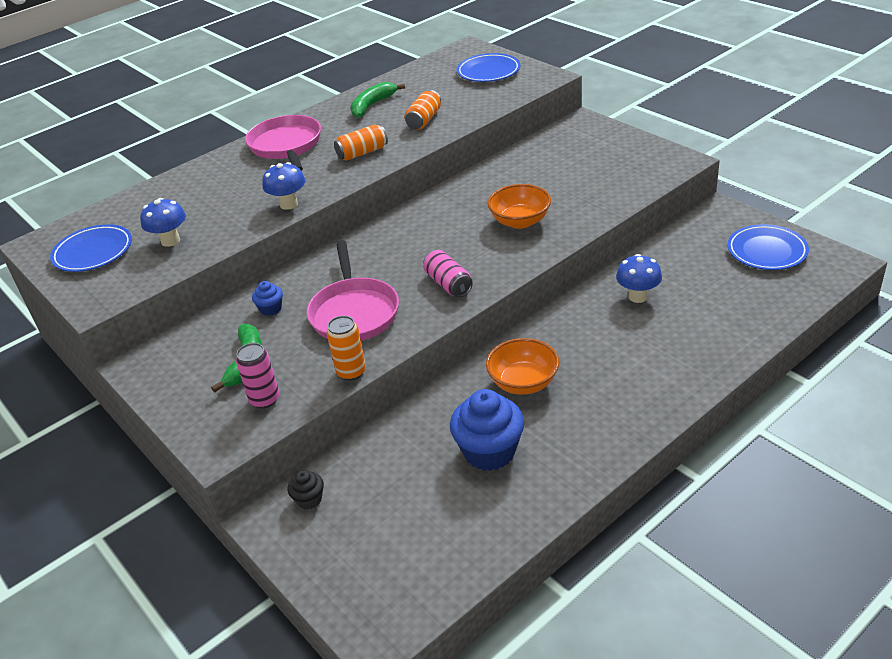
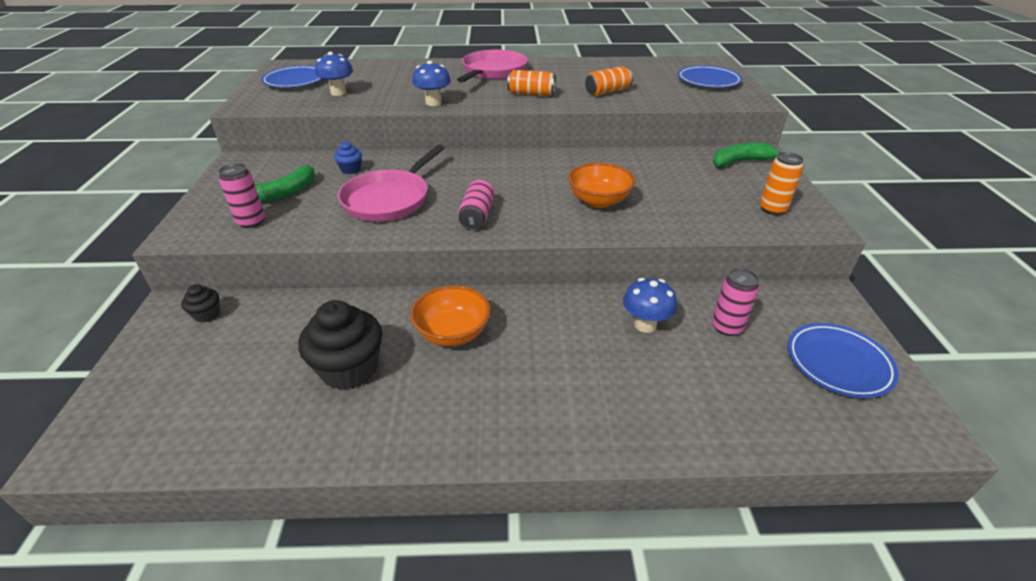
camera: 35 degrees right, 0 degrees up
orange can [327,316,366,381] -> orange can moved to [760,152,804,215]
green banana [351,82,405,118] -> green banana moved to [713,143,782,167]
blue cupcake [450,389,524,471] -> black cupcake [298,300,382,390]
none -> pink can [712,268,759,336]

